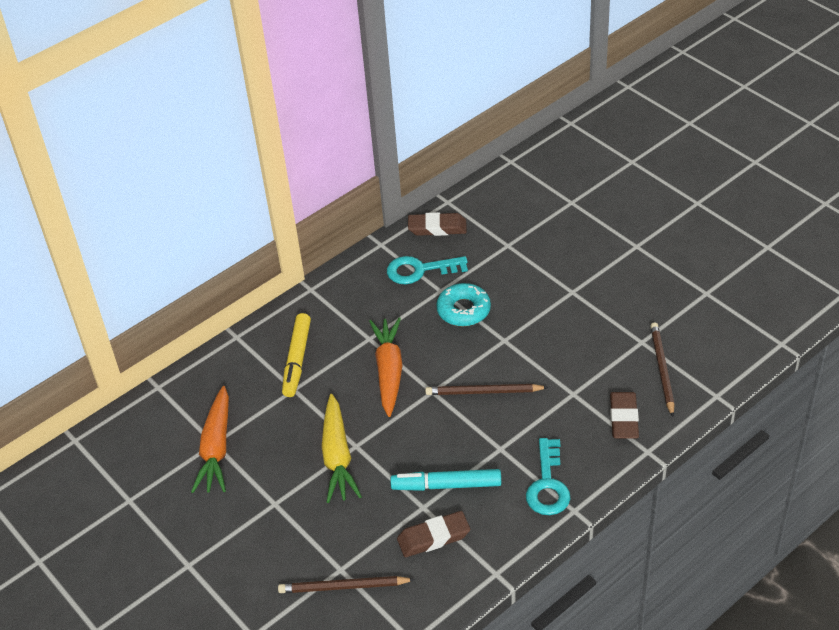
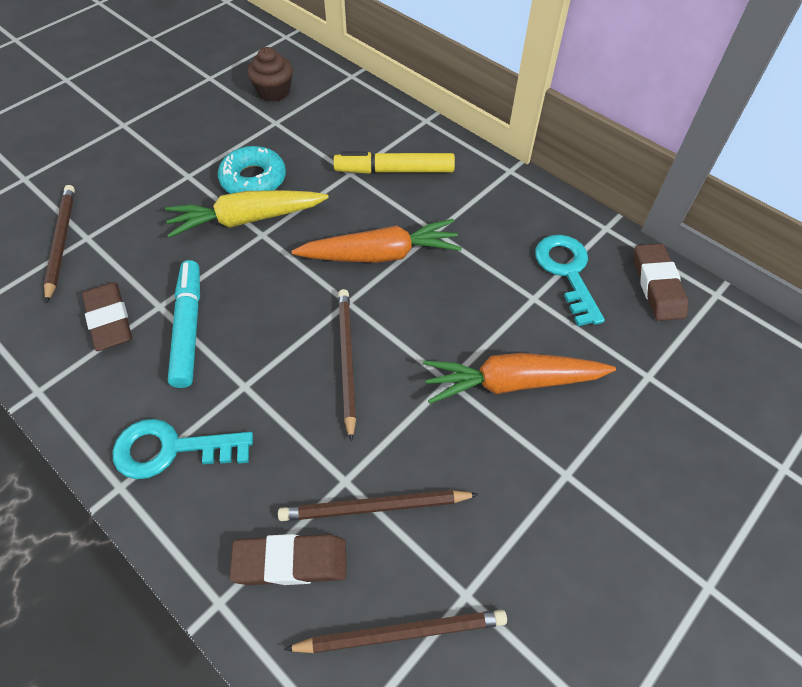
camera: 80 degrees right, 10 degrees up
orange carrot [191,386,229,493] -> orange carrot moved to [423,353,616,404]
turquoise donut [436,283,491,326] -> turquoise donut moved to [218,146,286,194]
none -> brown cupcake [247,47,293,102]
none -> brown pencil [278,490,479,521]

